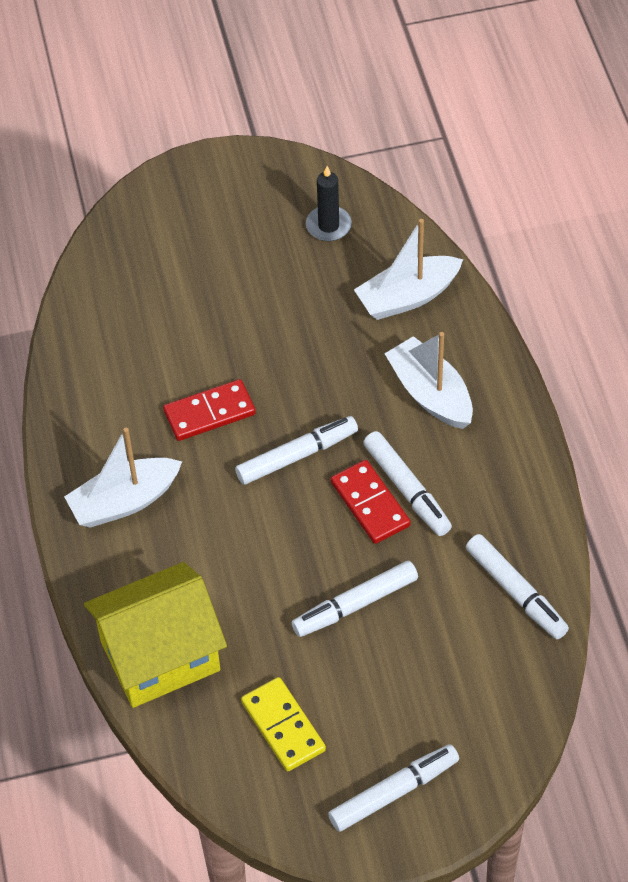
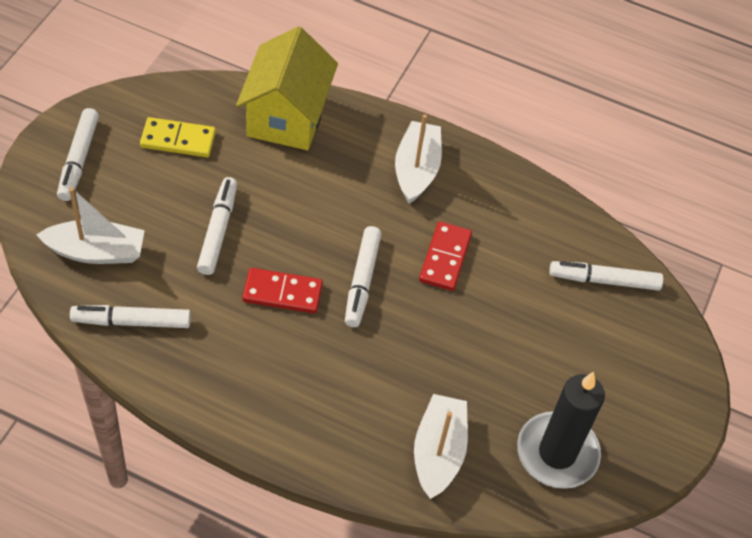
camera: 120 degrees right, 0 degrees up
black candle [306,166,352,241] -> black candle [517,372,605,489], size x1.82
white marker [363,431,452,536] -> white marker moved to [549,261,663,291]
white boat [385,332,473,429] -> white boat moved to [36,187,145,264]

